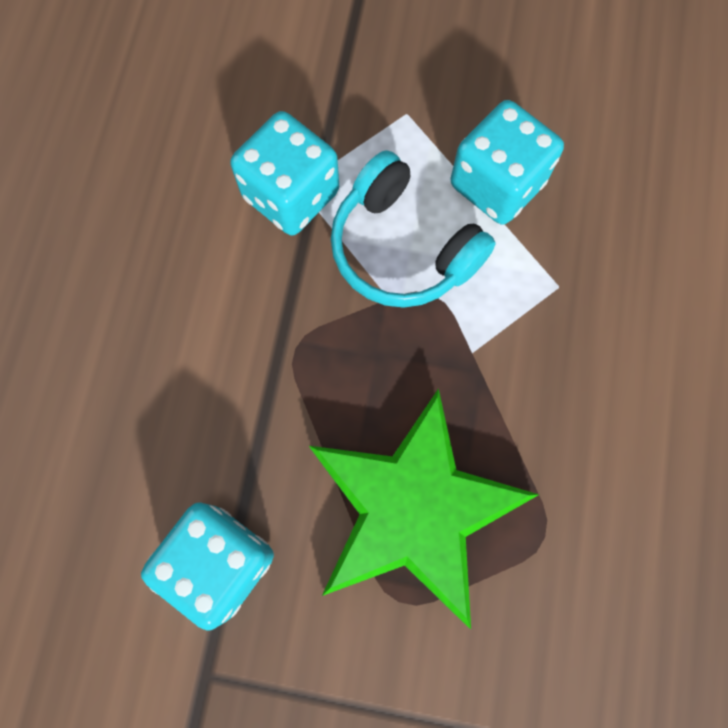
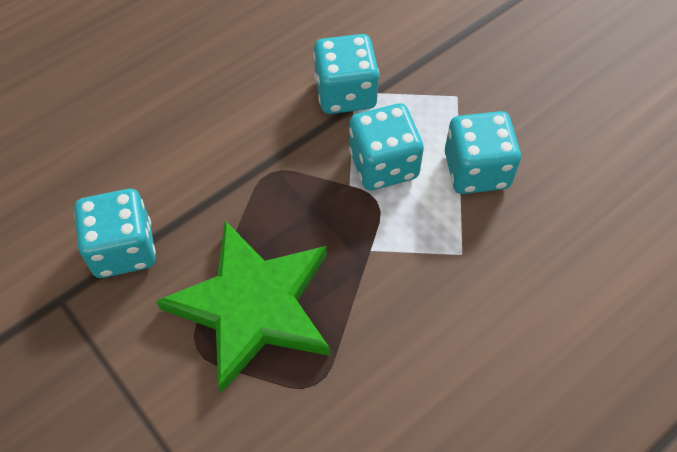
camera: 40 degrees right, 15 degrees down
turquoise headphones [331,150,496,308] -> turquoise dice [349,103,424,190]

